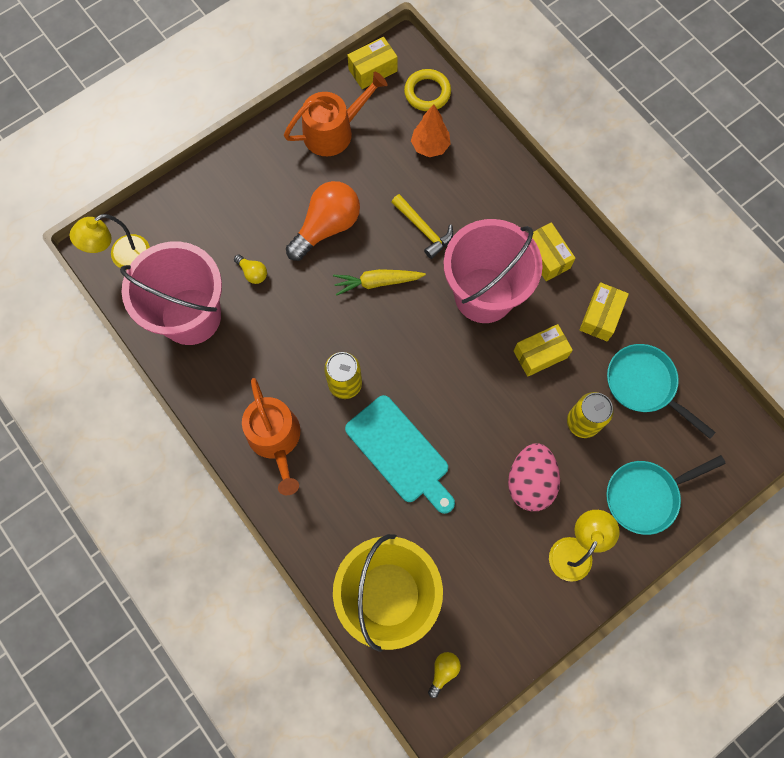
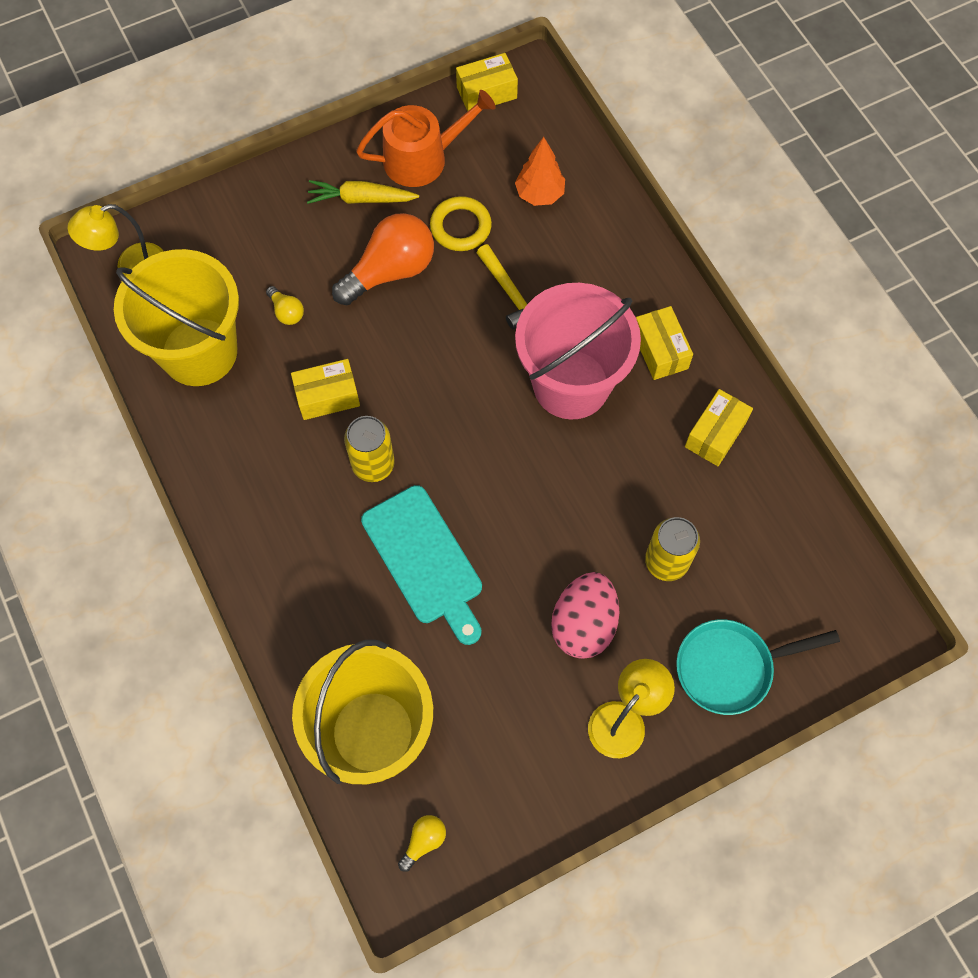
camera: 10 degrees right, 5 degrees down
pink bucket [120,241,222,345] -> yellow bucket [114,249,239,386]
orange watering can [242,378,300,495] -> none
yellow carrot [333,269,426,296] -> yellow carrot moved to [307,180,419,204]
yellow ring [404,69,451,111] -> yellow ring moved to [430,196,492,251]
yellow box [514,324,573,377] -> yellow box moved to [291,359,360,420]
turquoise pan [607,344,716,439] -> none

